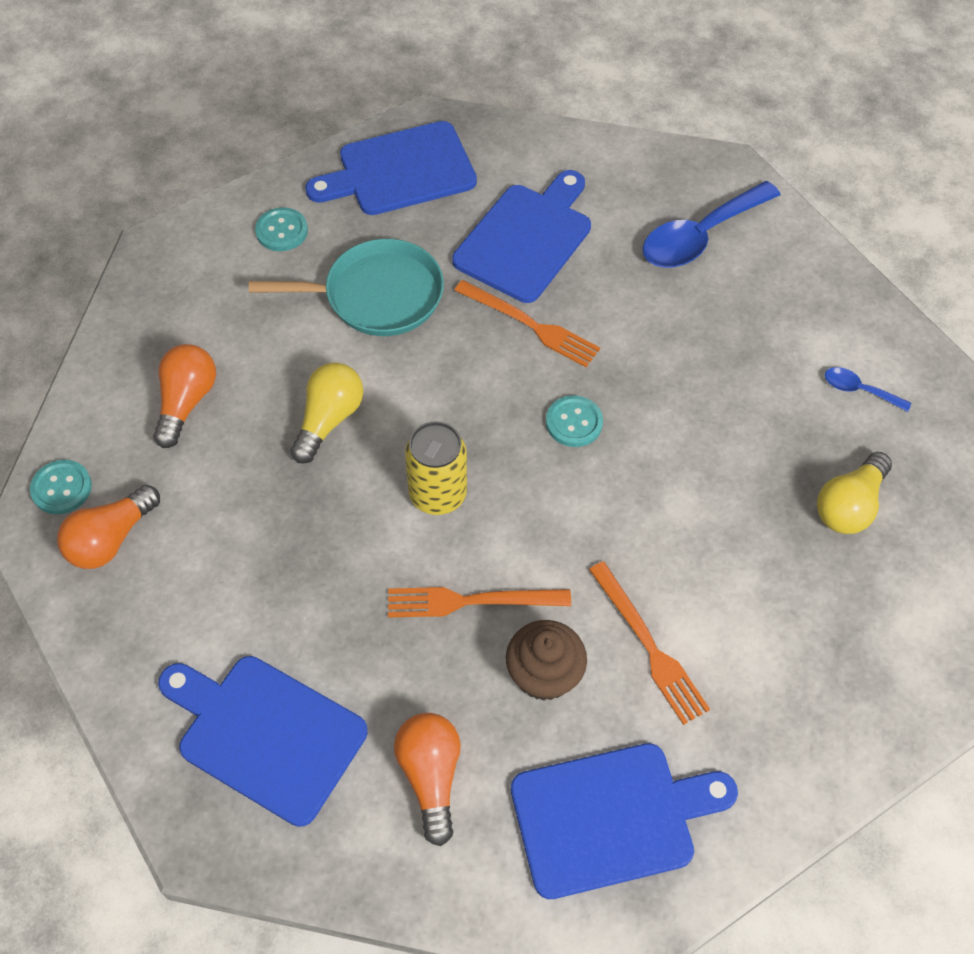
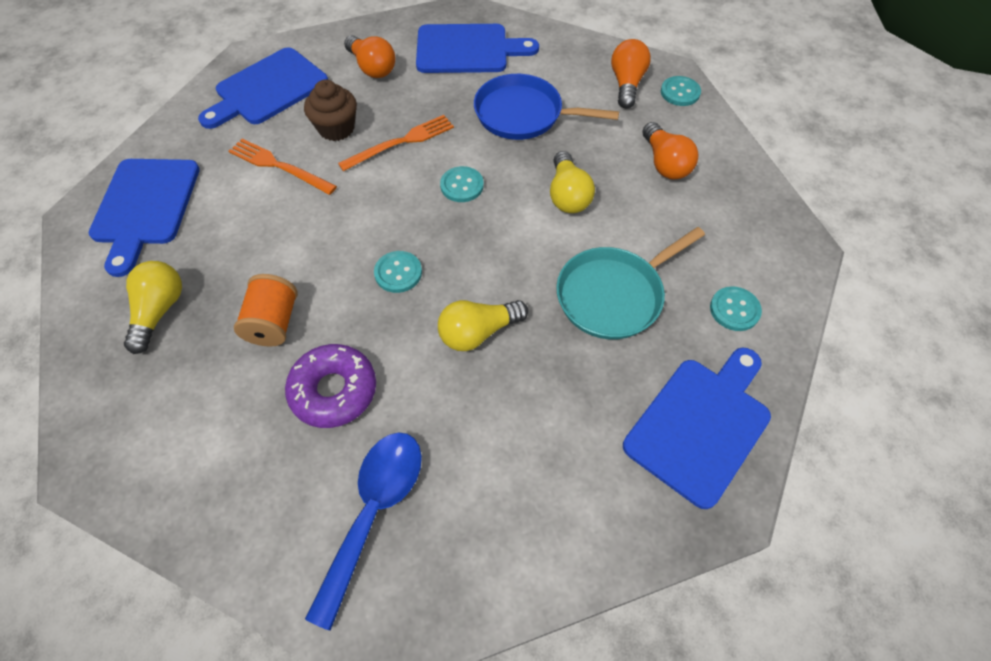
camera: 150 degrees right, 0 degrees up
yellow can [405,421,467,515] -> turquoise button [440,166,484,202]
blue cutting board [452,170,591,303] -> blue cutting board moved to [89,159,200,277]
orange fork [454,280,600,367] -> yellow light bulb [438,300,528,351]
blue spoon [825,367,911,412] -> none
none -> orange spool [234,274,298,347]
none -> purple donut [285,344,376,428]
none -> blue pan [474,74,619,140]

